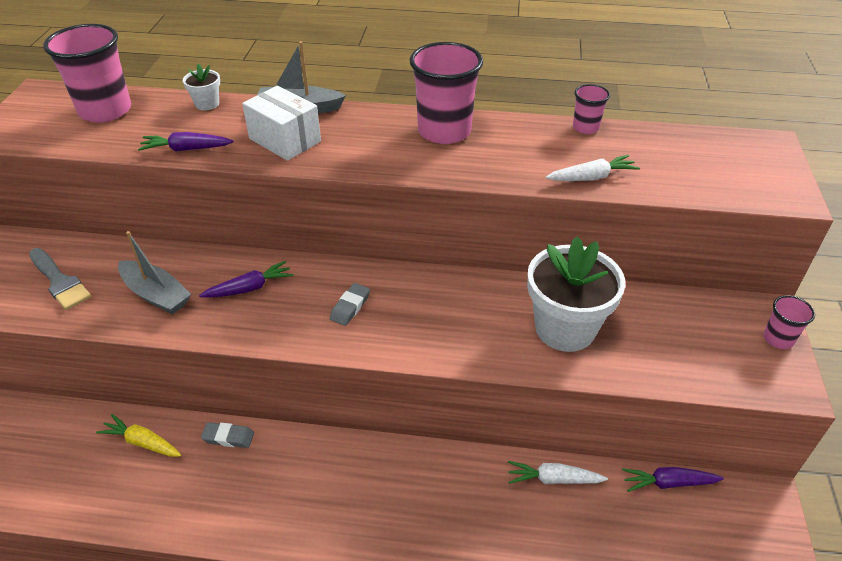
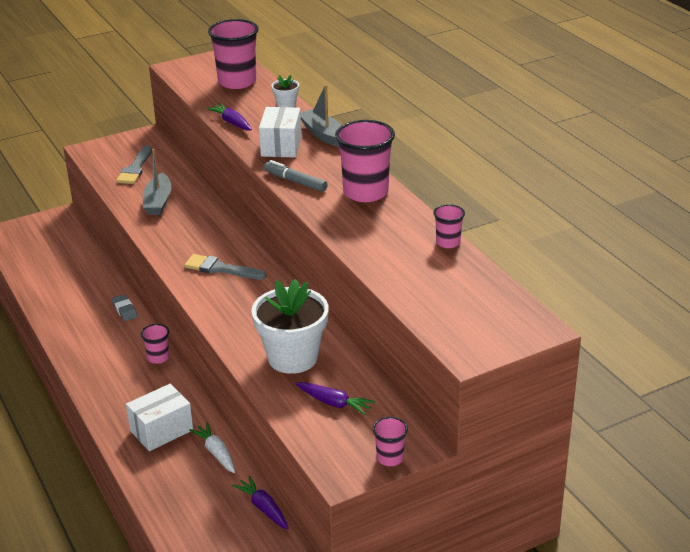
camera: 55 degrees right, 10 degrees down
yellow carrot [96,414,181,457] -> none
purple carrot [199,261,293,298] -> purple carrot moved to [296,382,375,415]
grey eraser [330,283,370,326] -> grey brush [184,254,266,280]
white carrot [546,155,640,181] -> none
none -> white box [126,384,193,451]
none -> pink cup [141,324,169,364]
none -> grey marker [264,160,328,192]

